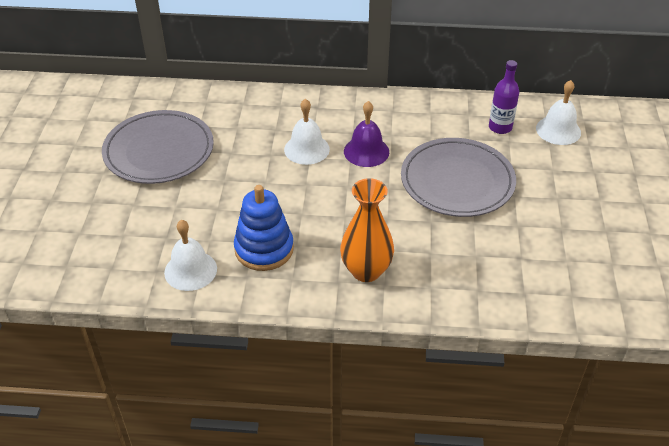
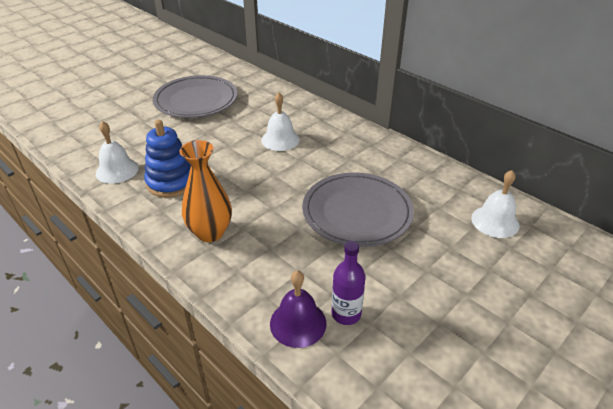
camera: 40 degrees right, 5 degrees down
purple bell [344,101,389,167] -> purple bell moved to [270,270,326,348]
purple bottle [489,60,519,134] -> purple bottle moved to [332,241,366,325]

